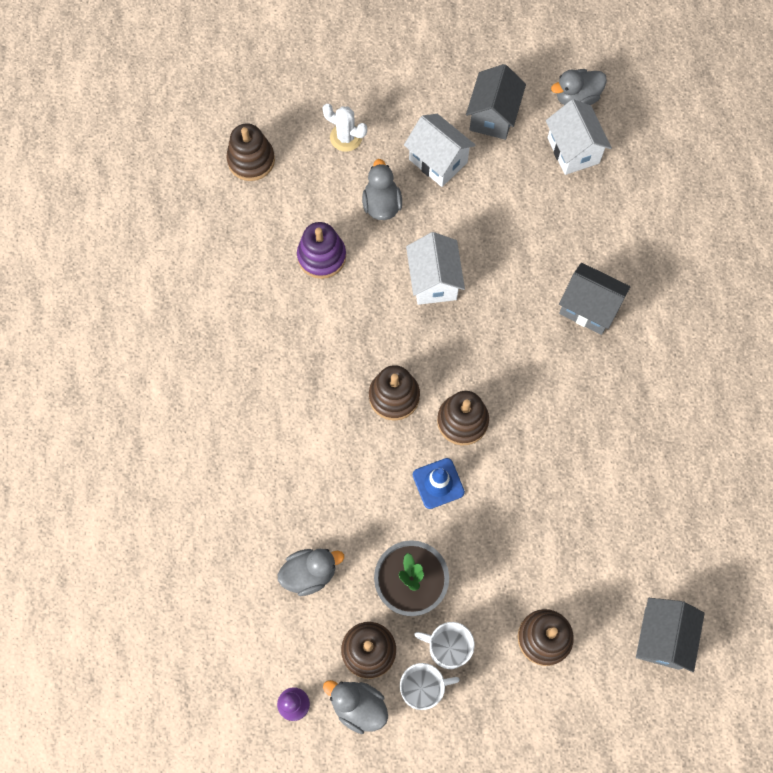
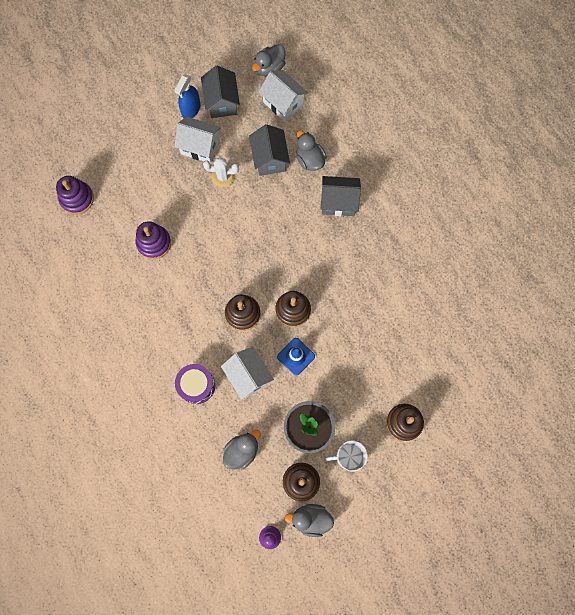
camera: 25 degrees left, 5 degrees up
brown stacking toy [226,123,275,181] -> purple stacking toy [56,176,94,214]
white cactus [322,104,367,152] -> white cactus moved to [203,157,239,187]
grey duck [362,159,402,220] -> grey duck moved to [297,130,327,171]
white mug [400,663,460,710] -> none
white house [406,232,465,305] -> white house moved to [221,346,274,400]
grey house [636,598,705,672] -> grey house moved to [249,124,290,176]
none -> blue spray bottle [175,74,200,118]
none -> purple drum [175,364,215,404]

